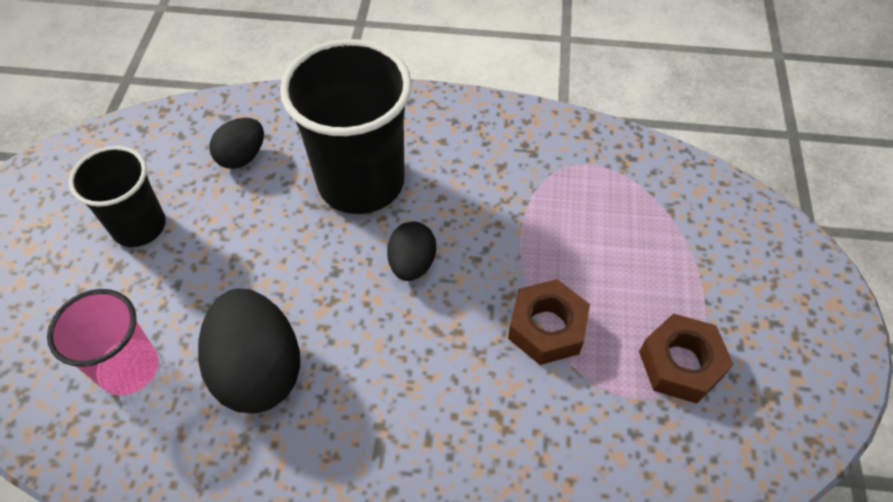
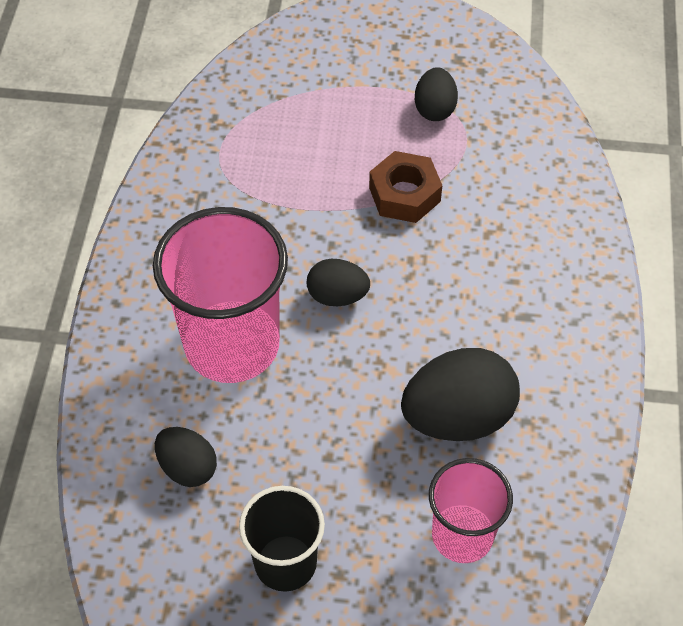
camera: 90 degrees left, 0 degrees up
black cup [280,39,412,214] -> pink cup [153,207,288,383]
brown nut [639,313,734,404] -> black egg [415,67,458,121]

